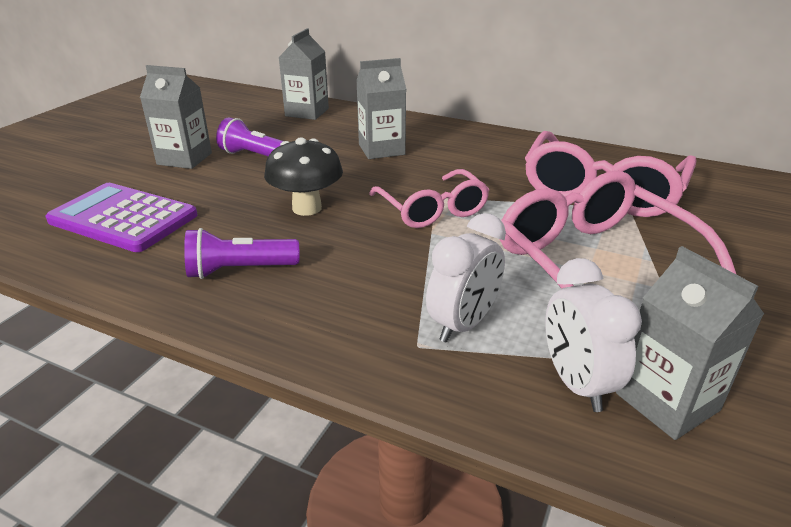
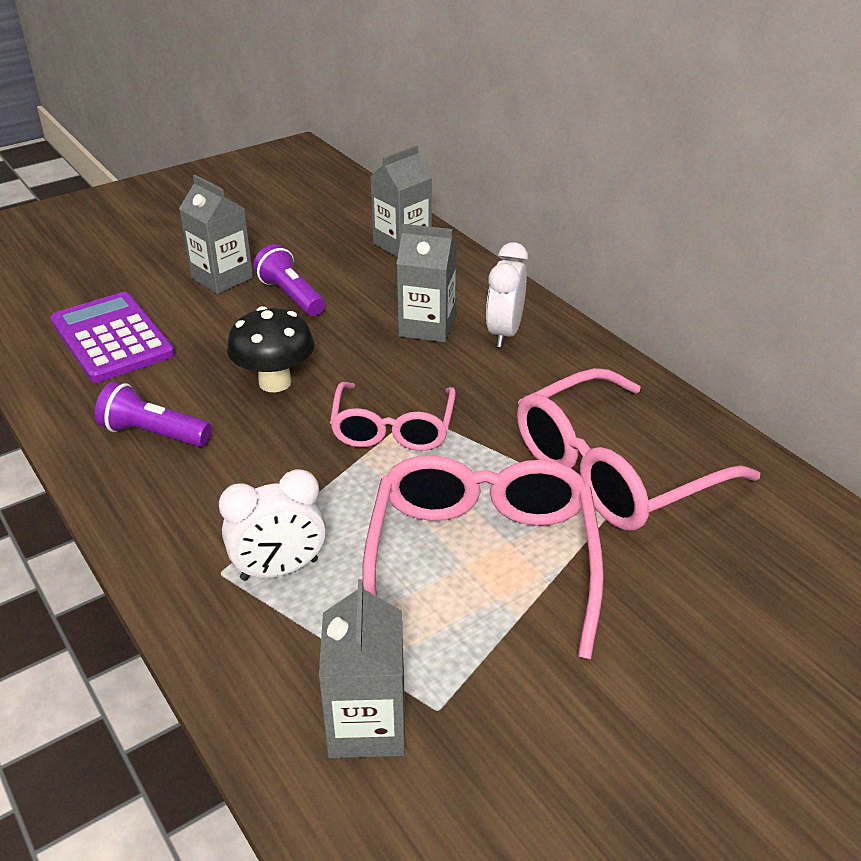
camera: 30 degrees right, 5 degrees up
white clock [545,258,642,412] -> white clock moved to [486,242,528,348]

